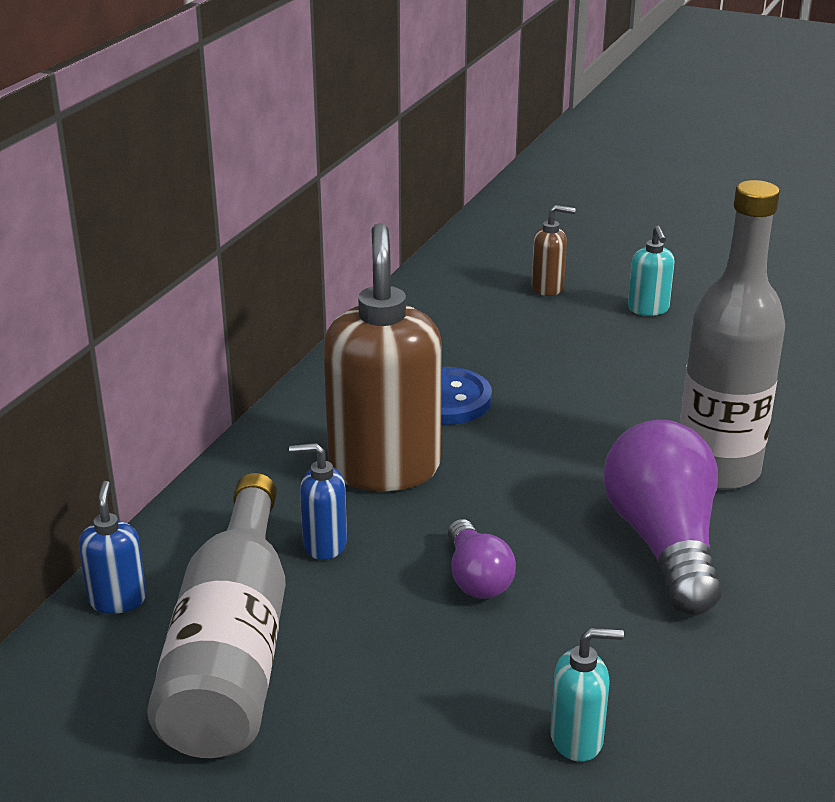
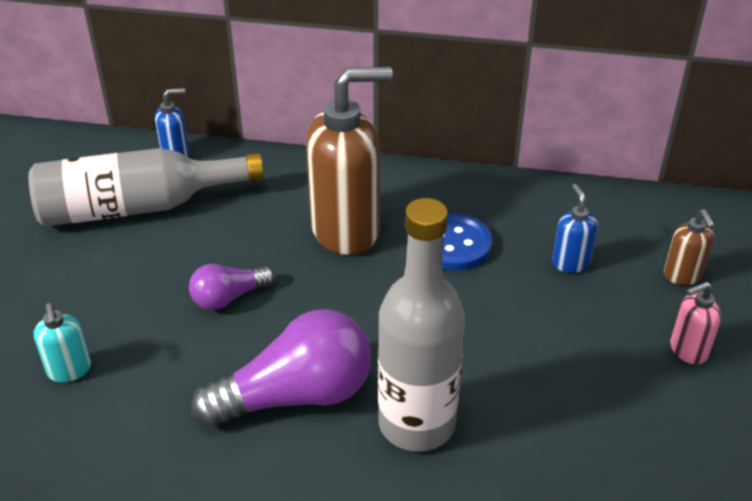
camera: 75 degrees right, 10 degrees up
blue soap dispenser [289,443,347,560] -> blue soap dispenser moved to [552,184,598,273]
turquoise soap dispenser [628,226,675,316] -> pink soap dispenser [670,282,721,365]

